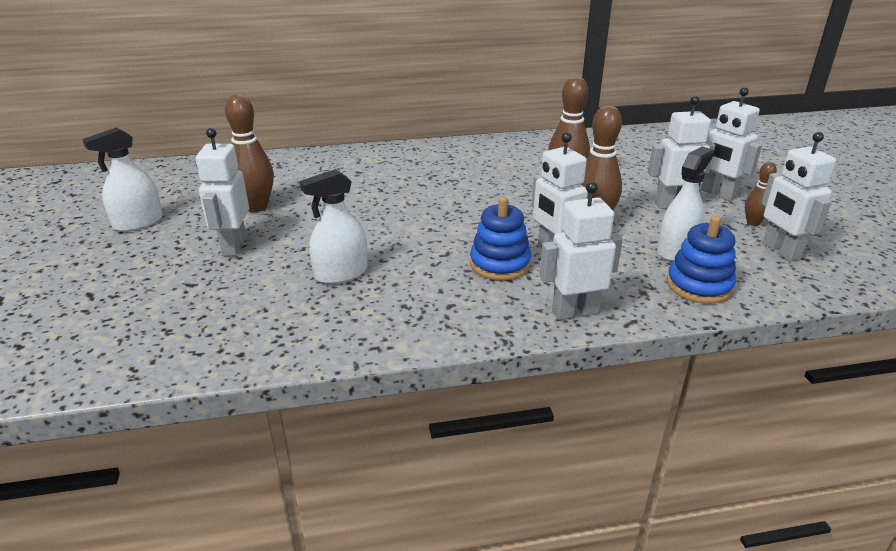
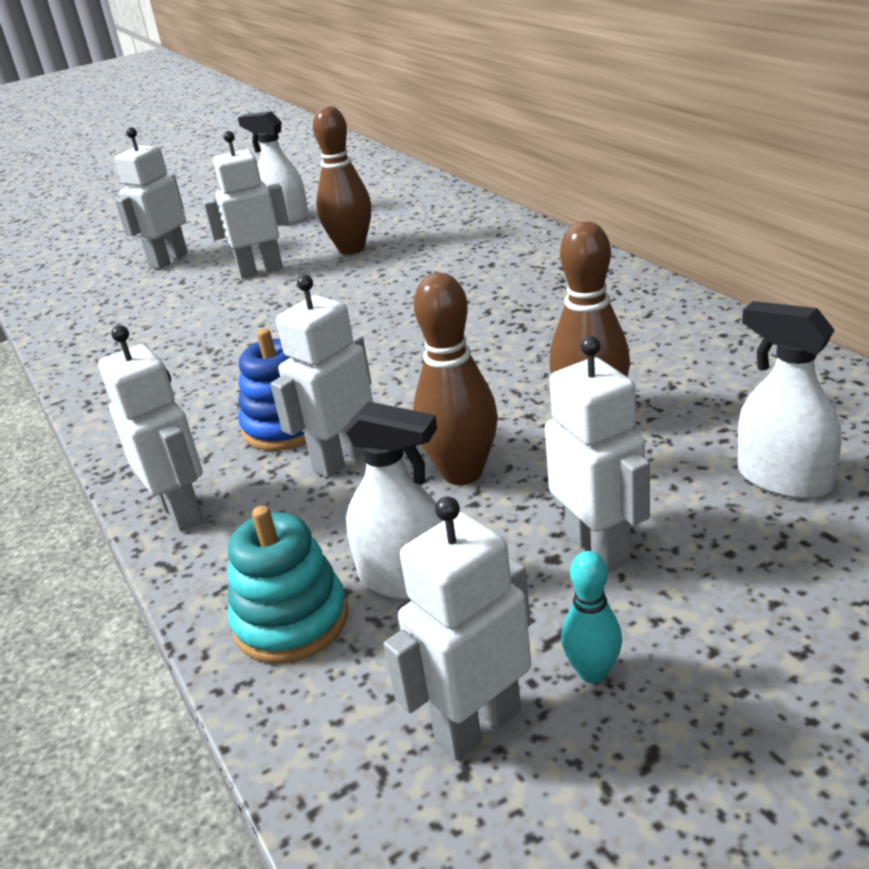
camera: 75 degrees right, 0 degrees up
white spray bottle [300,169,368,284] -> white spray bottle moved to [738,301,842,499]
blue stacking toy [667,216,736,304] -> turquoise stacking toy [228,506,348,663]
white robot [701,87,762,201] -> white robot moved to [115,127,188,269]
brown bowling pin [745,162,777,226] -> turquoise bowling pin [561,551,622,683]

